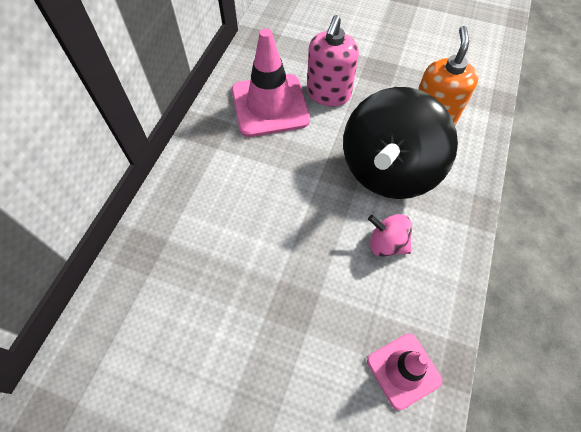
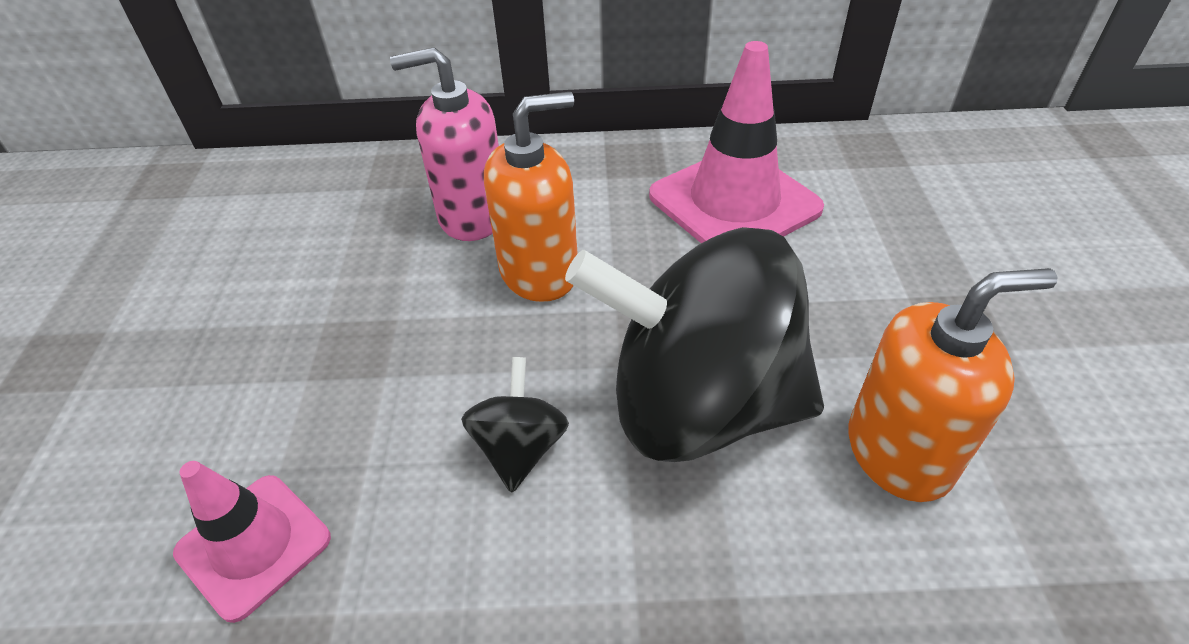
camera: 70 degrees right, 15 degrees down
pink soap dispenser [307,15,359,106] -> pink soap dispenser moved to [390,47,499,241]
pink spinning top [368,214,412,257] -> black spinning top [461,357,569,493]
none -> orange soap dispenser [484,92,578,302]

